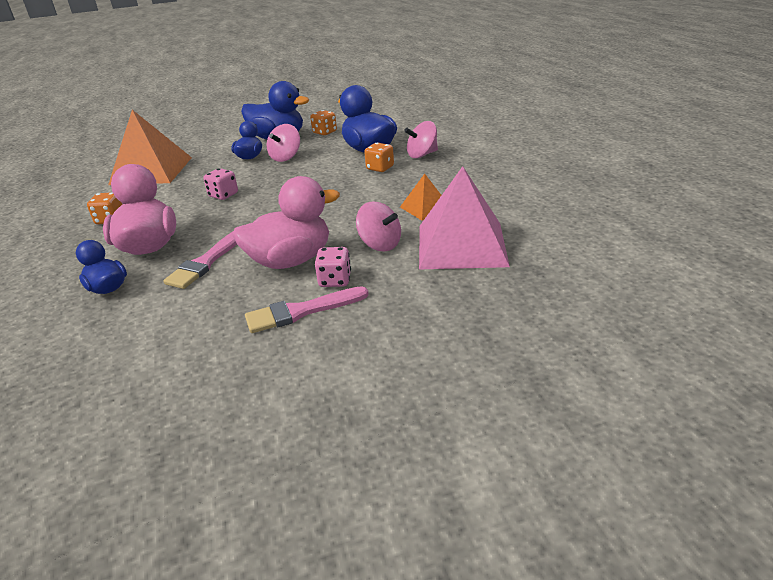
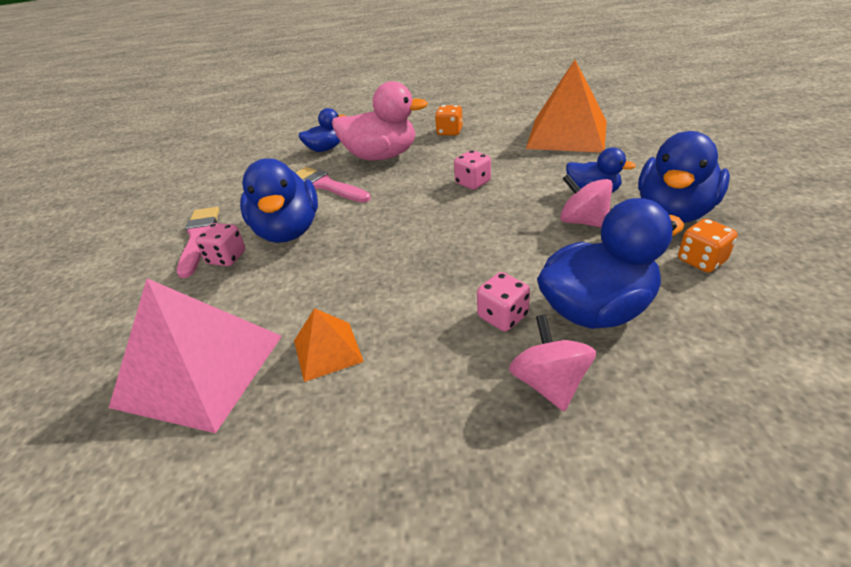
camera: 105 degrees right, 5 degrees up
pink duck [232,176,340,269] -> blue duck [240,158,318,243]
pink spinning top [356,201,401,252] -> none
orange dice [364,143,394,172] -> pink dice [477,272,530,331]

